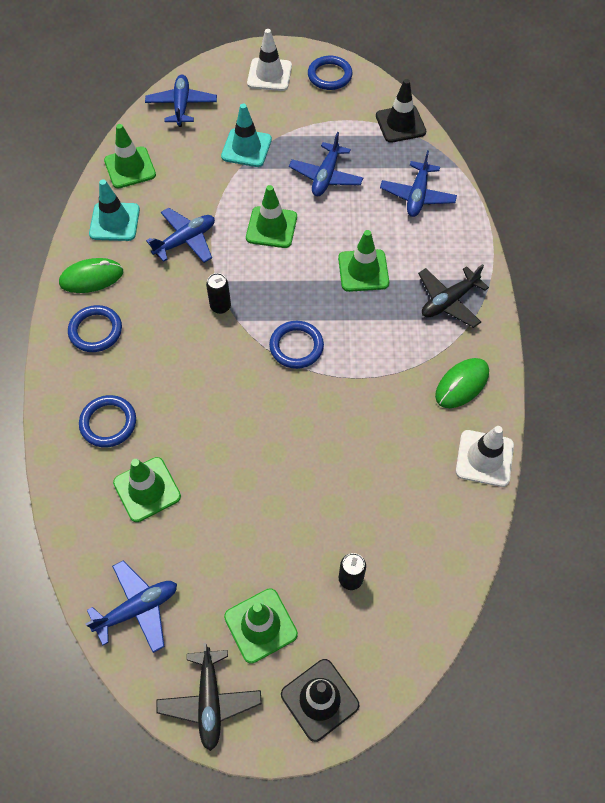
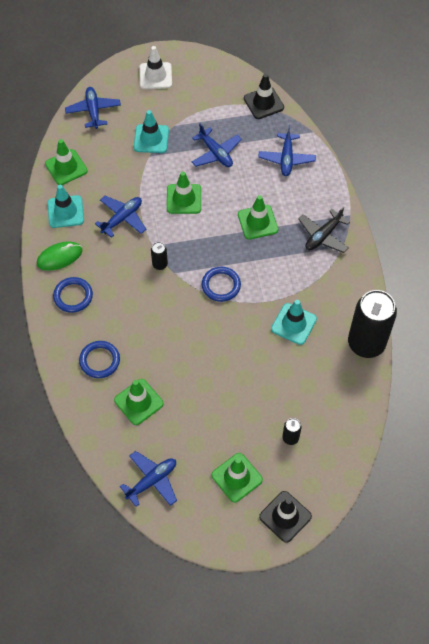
camera: 10 degrees left, 0 degrees up
black plane [157,643,262,751] -> none
blue plane [289,132,363,196] -> blue plane turned 45 degrees counterclockwise [192,123,242,167]
blue ring [308,56,352,90] -> none
green mouse [435,358,489,408] -> none
white traffic cone [455,426,514,487] -> black can [348,290,397,358]
none -> turquoise traffic cone [271,300,317,345]

